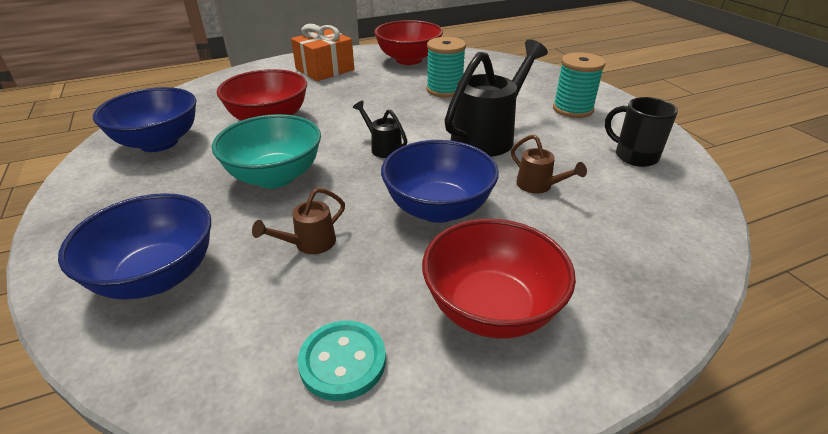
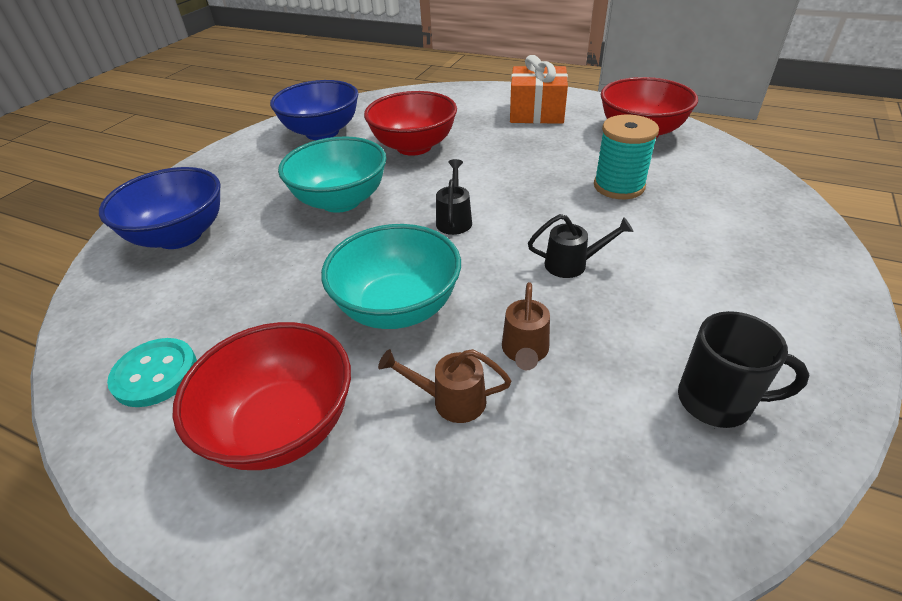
camera: 50 degrees right, 5 degrees up
brown watering can [252,188,345,254] -> brown watering can moved to [378,349,511,423]
blue bowl [381,140,499,223] -> turquoise bowl [321,224,461,329]
black watering can [444,40,548,157] -> black watering can [528,214,633,278], size x0.48
turquoise spool [553,52,606,118] -> none
black mug [605,97,678,167] -> black mug turned 105 degrees clockwise [678,311,809,428]

